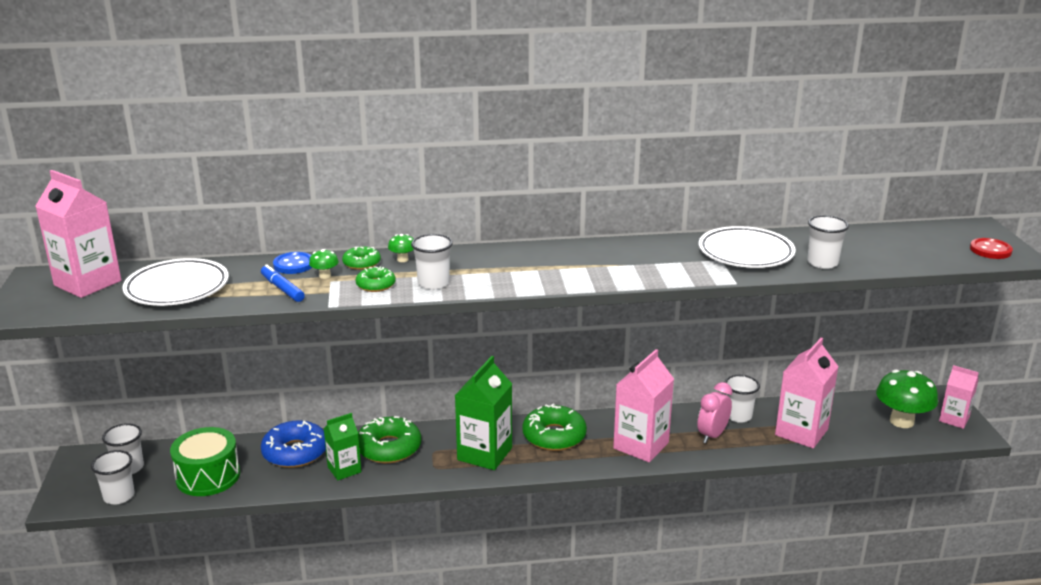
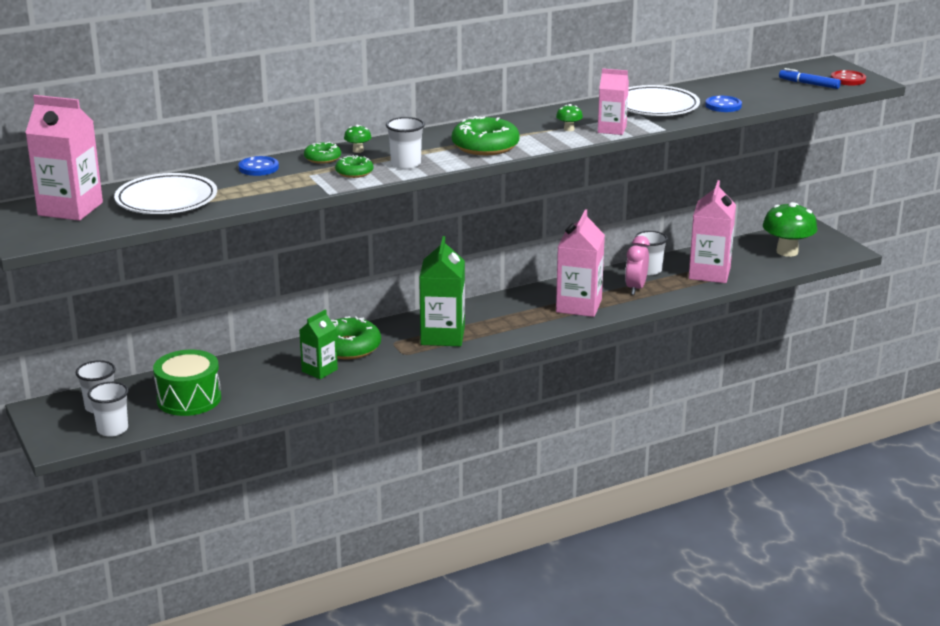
camera: 20 degrees left, 0 degrees up
blue marker [261,265,305,302] -> blue marker moved to [779,68,841,89]
blue donut [261,420,326,468] -> none
green mushroom [309,249,339,279] -> green mushroom moved to [556,104,583,131]
green donut [522,404,587,451] -> green donut moved to [452,116,520,155]
white cup [807,215,849,269] -> blue button [705,96,742,112]
pink carton [939,365,979,429] -> pink carton moved to [598,68,629,135]

